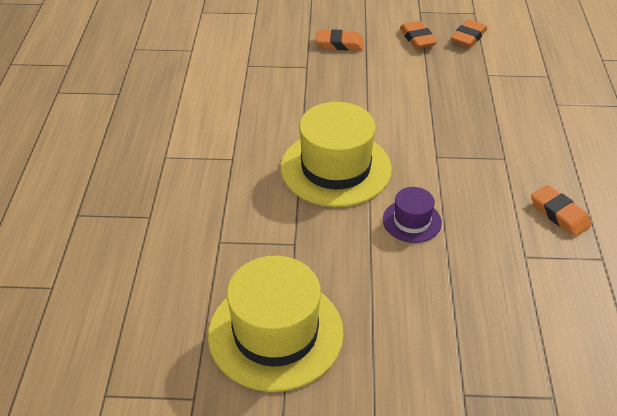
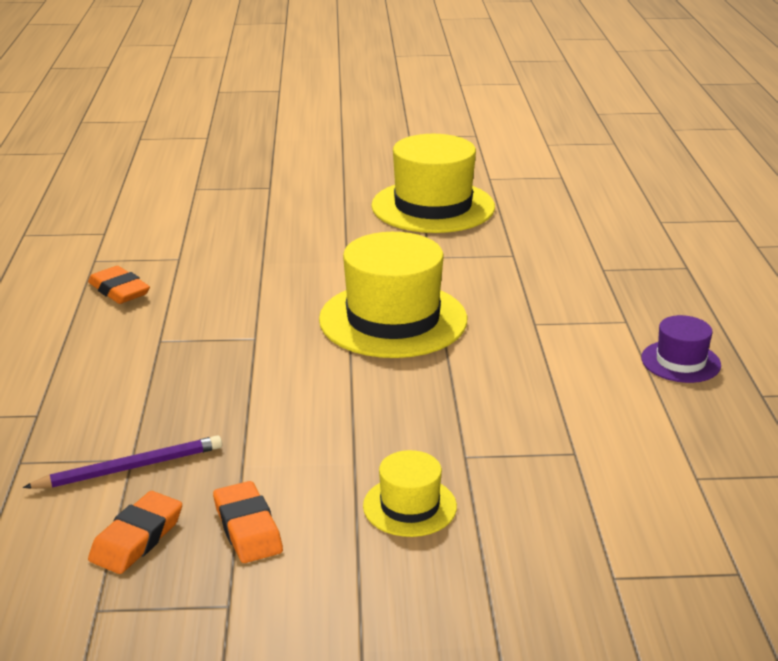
camera: 175 degrees right, 15 degrees down
orange eraser [316,29,364,51] -> yellow hat [363,450,457,537]
purple hat [383,187,442,243] -> purple hat moved to [641,315,721,383]
none -> purple pencil [23,435,222,489]

